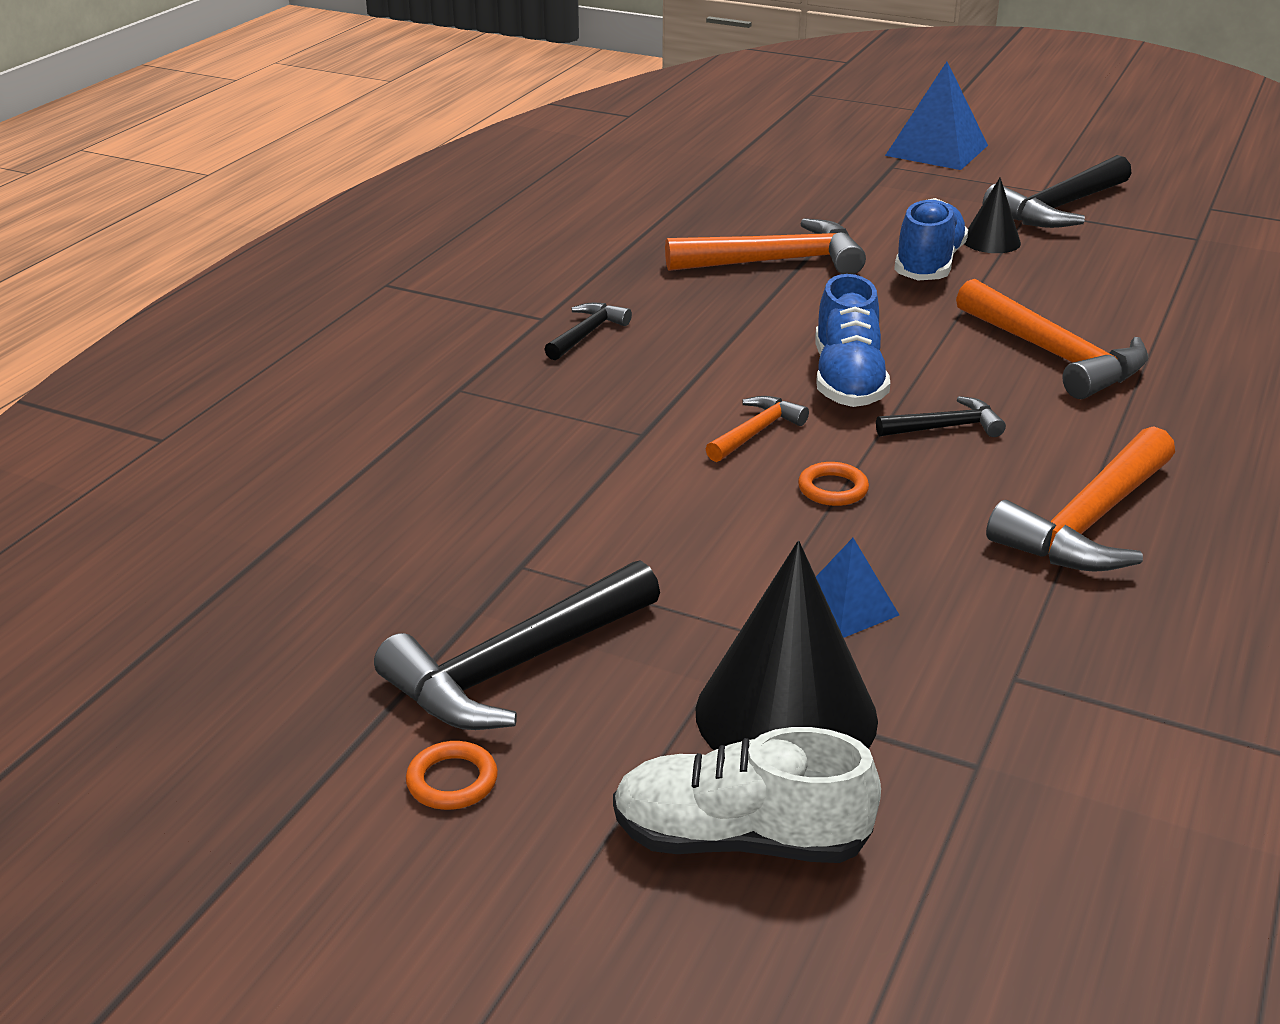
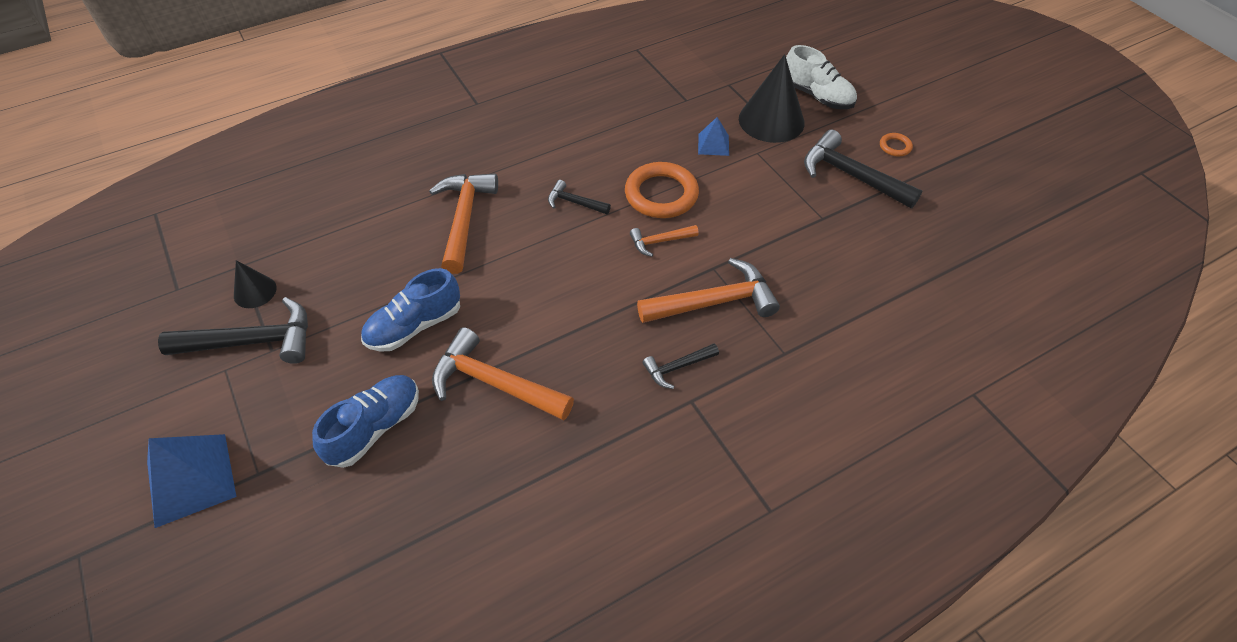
camera: 145 degrees left, 20 degrees up
black hammer [374,560,660,730] -> black hammer turned 135 degrees counterclockwise [804,130,922,208]
orange ring [798,462,869,506] -> orange ring [625,162,699,218], size x2.18
blue shoe [815,274,890,407] -> blue shoe moved to [312,375,419,468]
black cone [964,177,1021,253] -> black cone moved to [234,260,277,308]
orange hammer [986,426,1175,572] -> orange hammer moved to [637,258,780,323]

